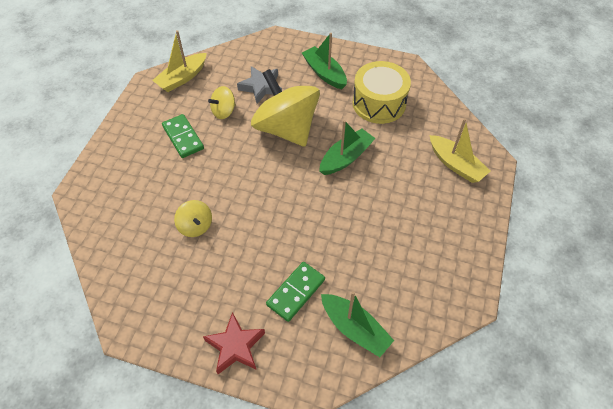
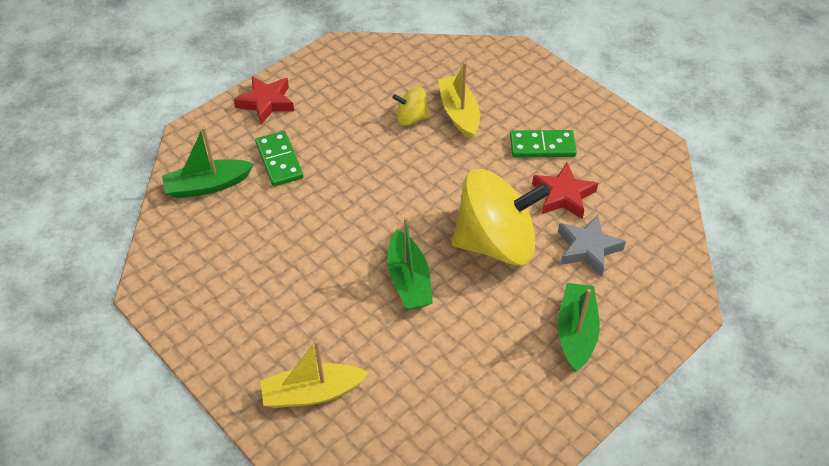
camera: 120 degrees right, 5 degrees down
yellow boat [152,30,207,92] -> yellow boat moved to [438,62,480,139]
yellow spinning top [208,86,236,119] -> red star [532,163,598,219]
green boat [302,33,347,89] -> green boat turned 75 degrees counterclockwise [558,283,600,372]
yellow drum [353,61,411,124] -> none

